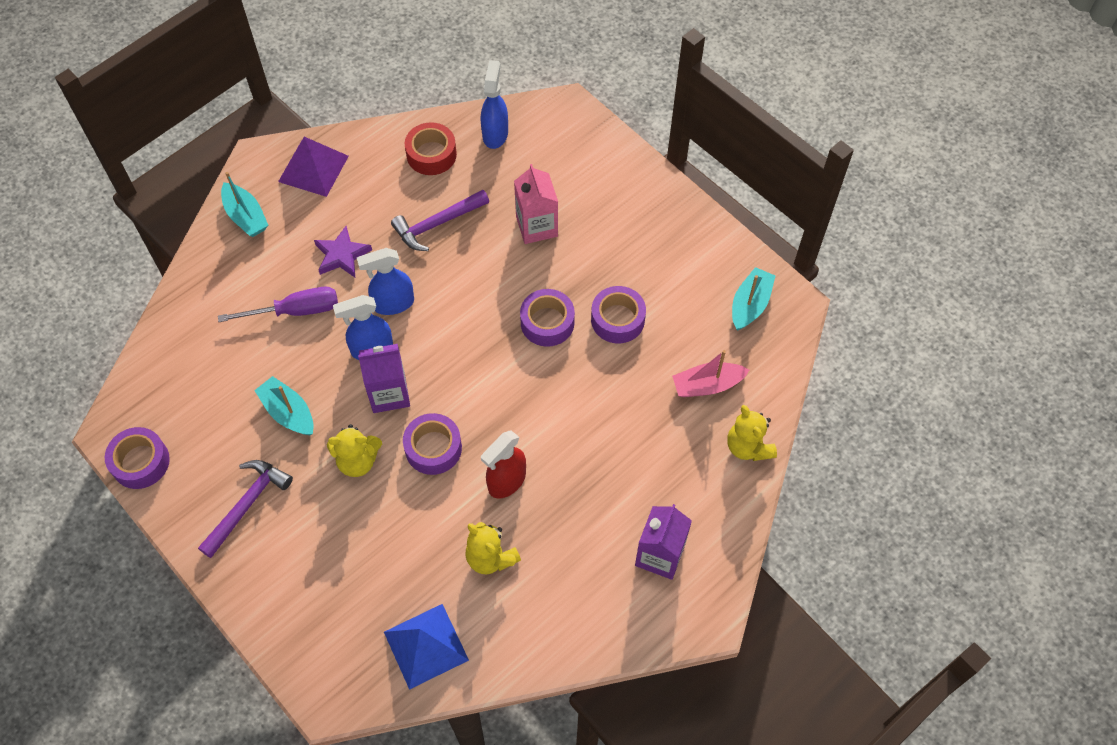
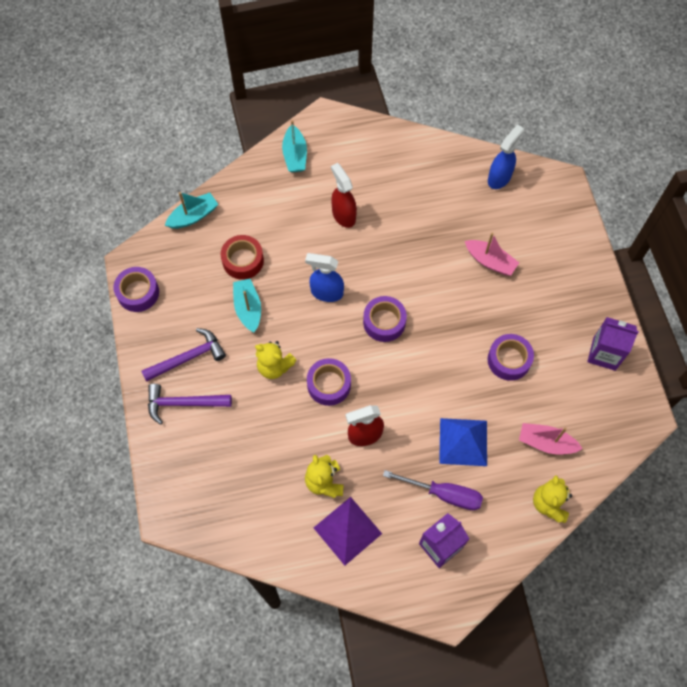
camera: 30 degrees right, 5 degrees up
purple screwdriver [218,287,338,322] -> purple screwdriver moved to [383,470,483,510]
purple pyramid [278,137,349,197] -> purple pyramid moved to [314,497,382,565]
purple star [314,226,372,277] -> red spray bottle [331,163,357,228]
blue spray bottle [357,248,414,315] -> none
purple carton [358,344,410,413] -> purple carton moved to [587,317,639,371]
blue pyramid [384,604,469,690] -> blue pyramid moved to [439,418,487,466]
purple hammer [391,190,489,251] -> purple hammer moved to [148,384,232,425]
red tape [405,122,457,175] -> red tape moved to [221,235,264,280]
pink carton [514,164,558,244] -> pink boat [465,233,519,276]
purple tape [520,289,575,347] -> purple tape moved to [363,296,407,342]
turquoise boat [732,267,775,331] -> turquoise boat moved to [165,192,219,229]

